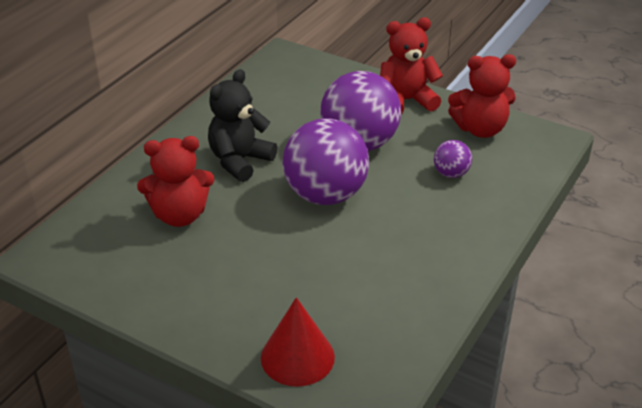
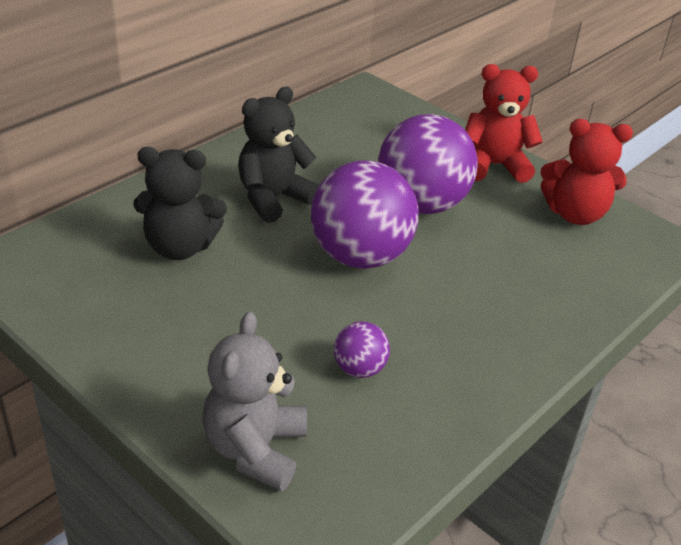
camera: 10 degrees right, 0 degrees up
red teddy bear [137,136,214,227] -> black teddy bear [133,147,227,260]
red cone [261,297,335,387] -> grey teddy bear [202,312,307,491]
purple ball [434,140,472,178] -> purple ball moved to [334,322,390,378]

